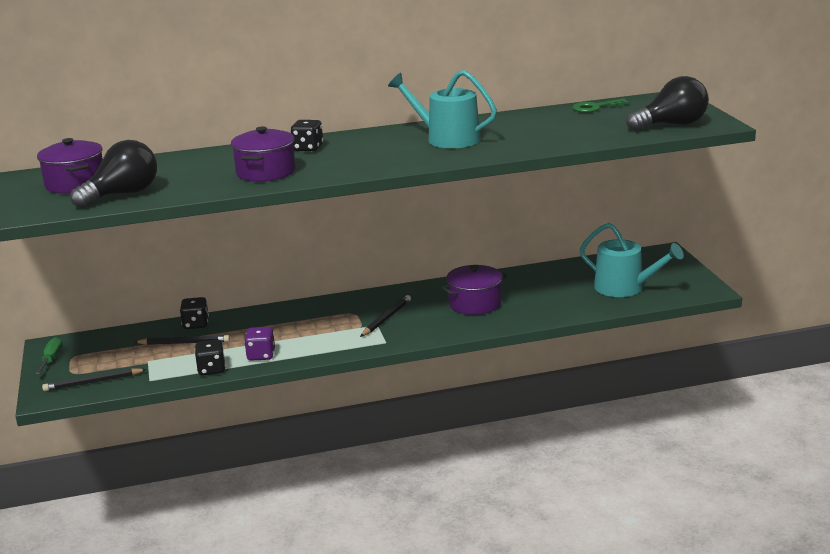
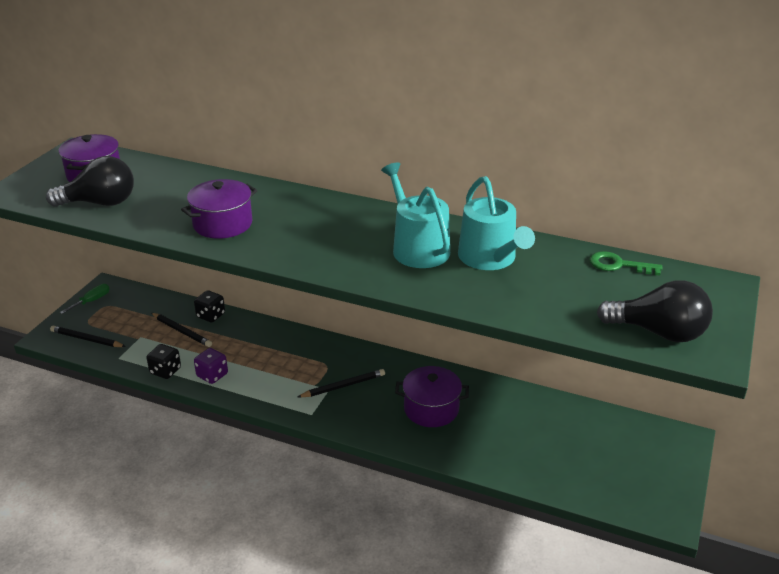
camera: 35 degrees right, 10 degrees up
black dice [291,120,323,152] -> none
turquoise watering can [580,223,684,297] -> turquoise watering can moved to [458,176,535,270]

